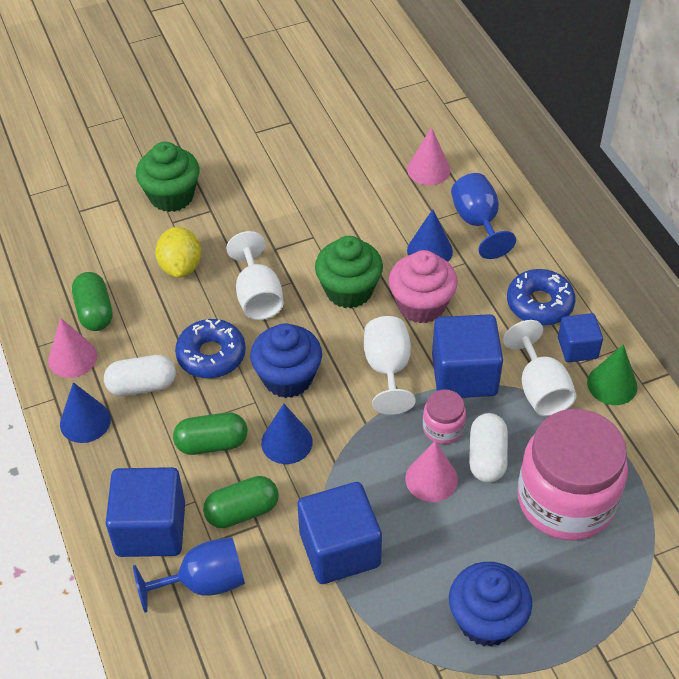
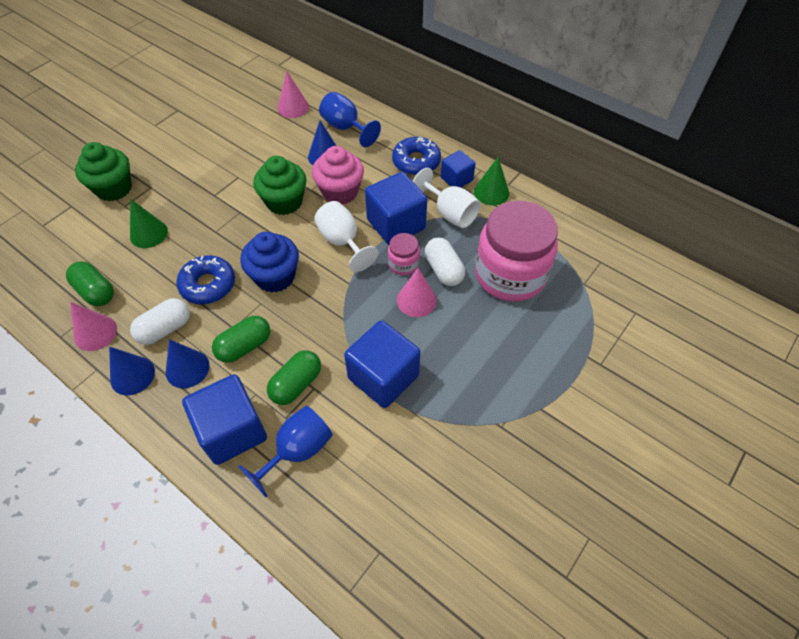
camera: 30 degrees left, 5 degrees up
yellow lemon [155,227,201,278] -> green cone [130,199,168,248]
white goblet [227,231,284,320] -> none
blue cone [261,404,313,464] -> blue cone moved to [166,339,210,388]
blue cupcake [449,562,532,647] -> none

